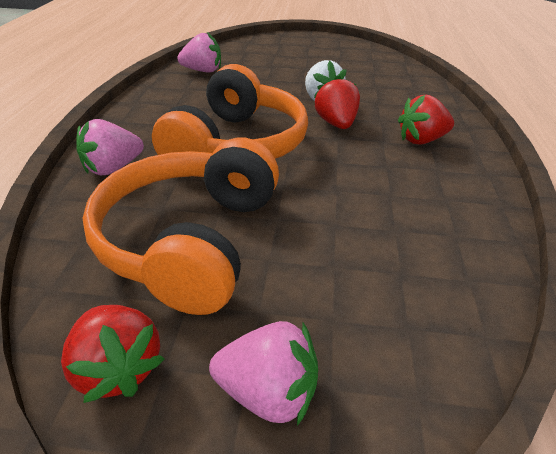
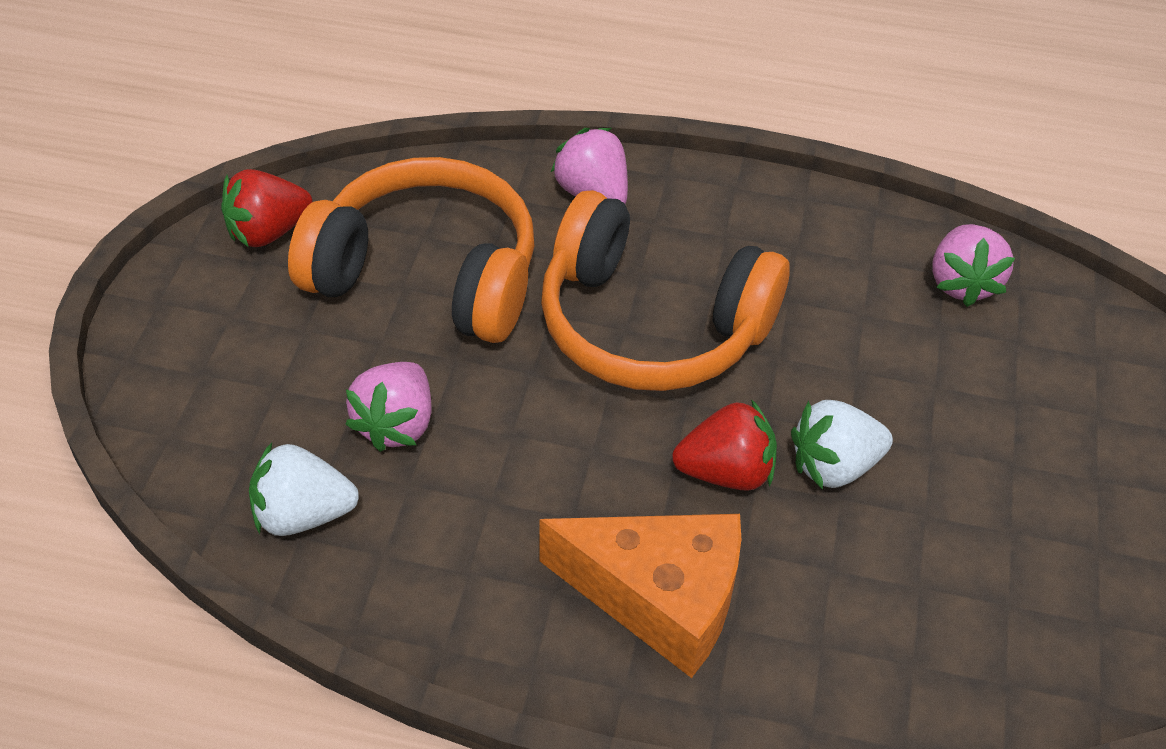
camera: 95 degrees right, 10 degrees up
pink strawberry [209,321,318,426] -> pink strawberry moved to [345,362,432,452]
red strawberry [398,95,454,144] -> orange cheese [539,514,741,678]
none -> white strawberry [249,442,359,536]

